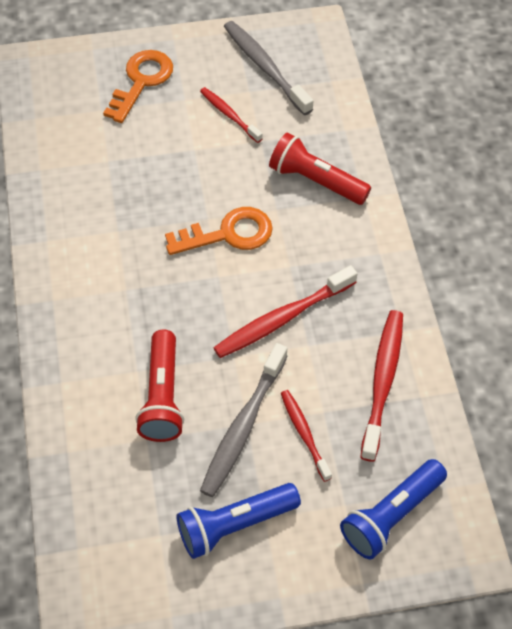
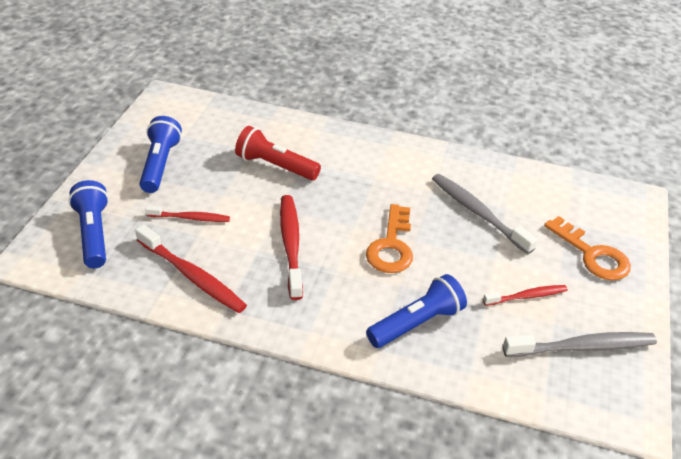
camera: 115 degrees right, 15 degrees down
grey toothbrush [200,343,287,497] -> grey toothbrush moved to [432,174,538,254]
red flashlight [269,133,371,205] -> blue flashlight [366,274,467,348]

